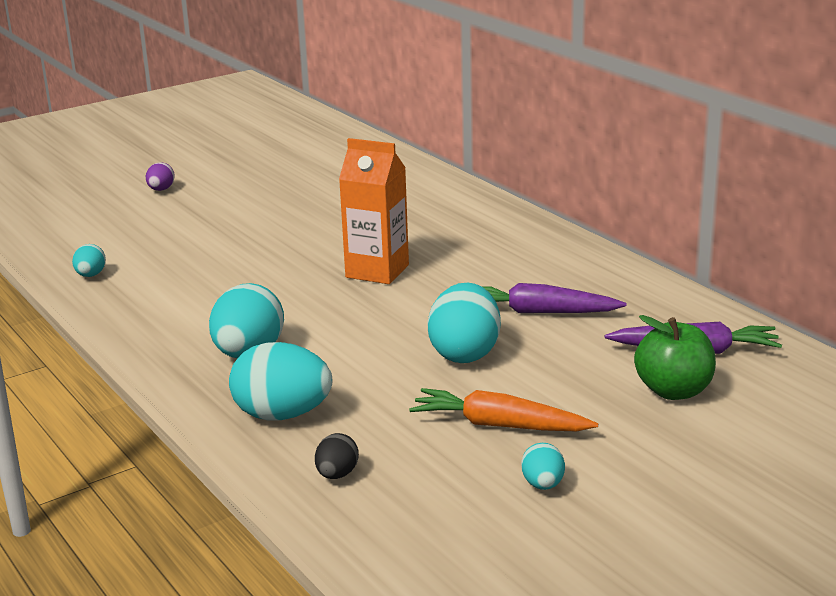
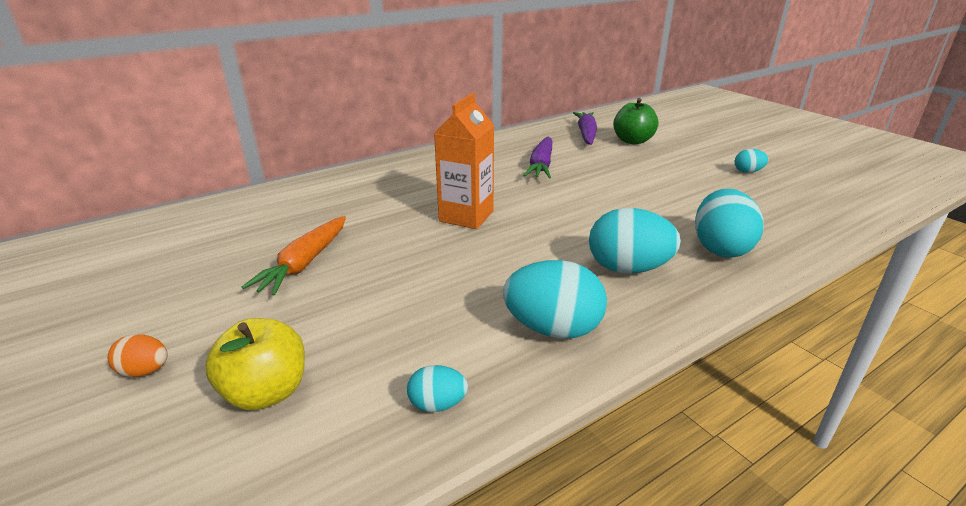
camera: 90 degrees left, 5 degrees up
purple egg [146,162,175,191] -> orange egg [108,334,168,377]
black egg [315,433,359,479] -> none
orange carrot [409,388,598,432] -> orange carrot moved to [242,216,346,296]
turquoise egg [427,283,501,363] -> turquoise egg moved to [503,260,607,339]
none -> yellow apple [205,318,305,410]

